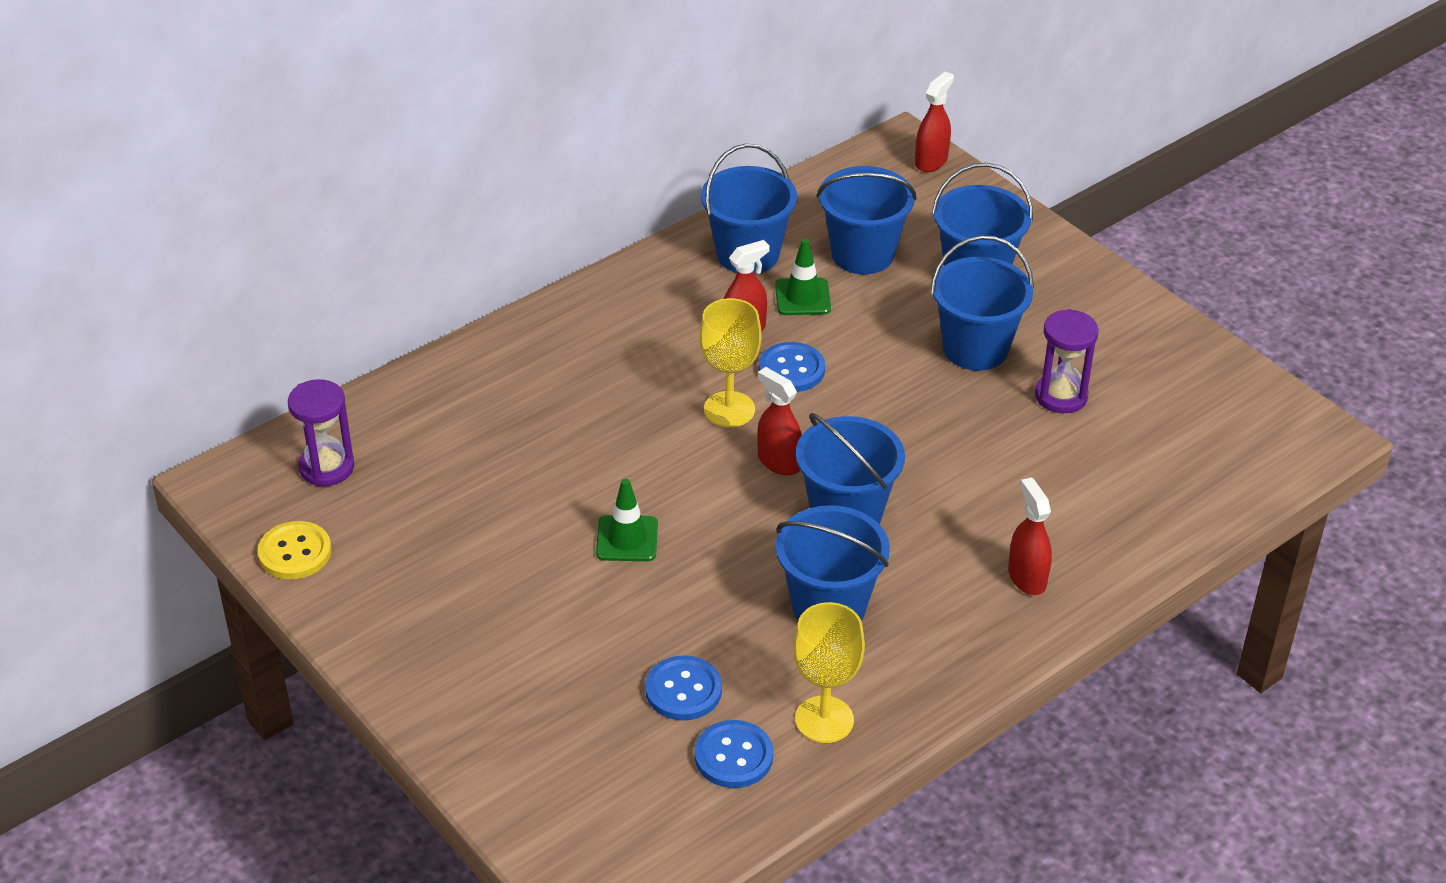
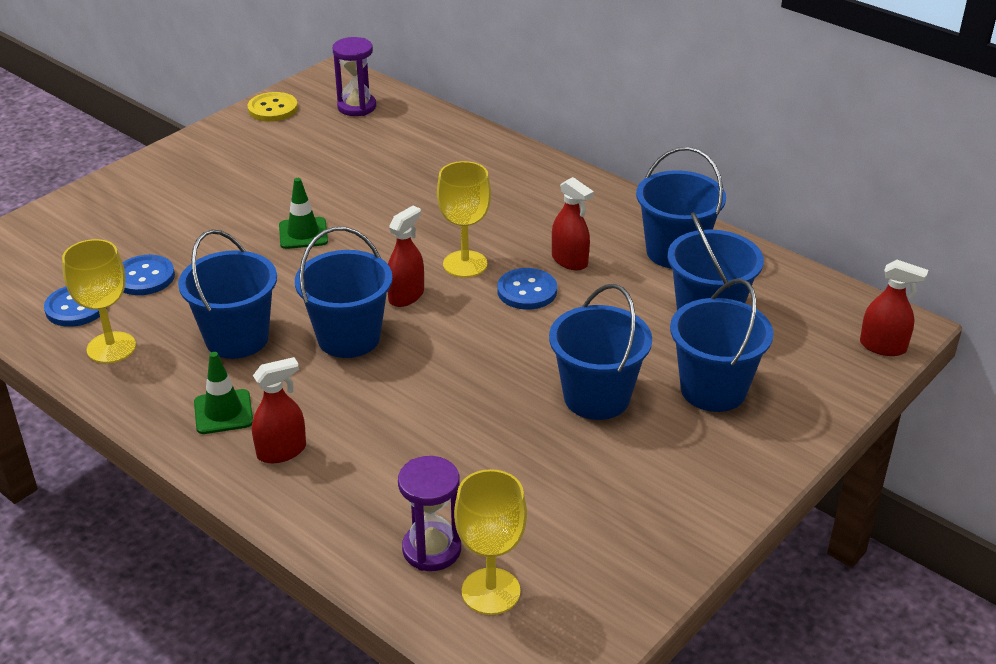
camera: 80 degrees right, 5 degrees down
green traffic cone [775,238,831,315] -> green traffic cone moved to [194,352,253,434]
purple hourglass [1035,309,1099,413] -> purple hourglass moved to [398,456,461,571]
none -> yellow goblet [454,469,527,615]

